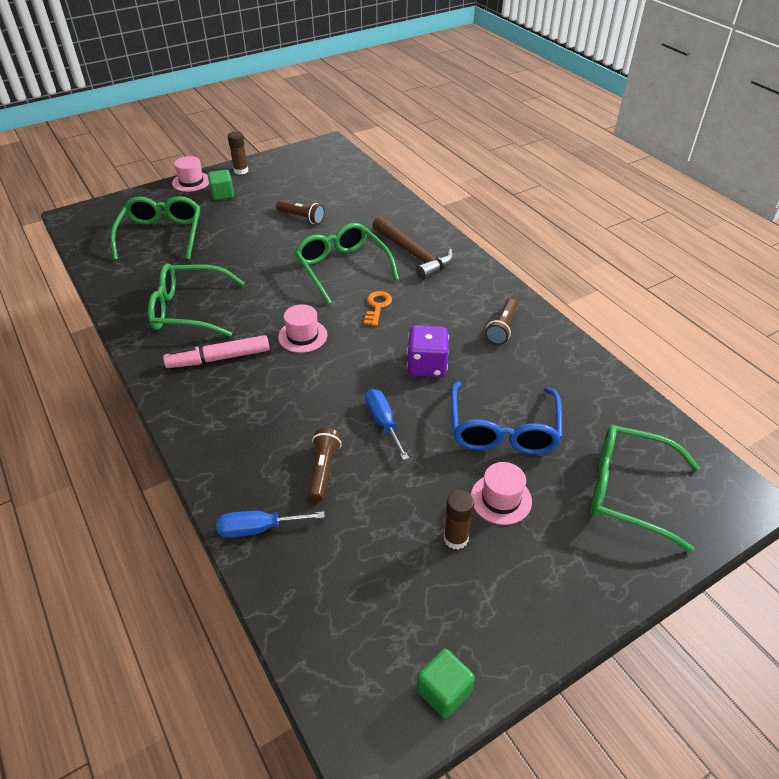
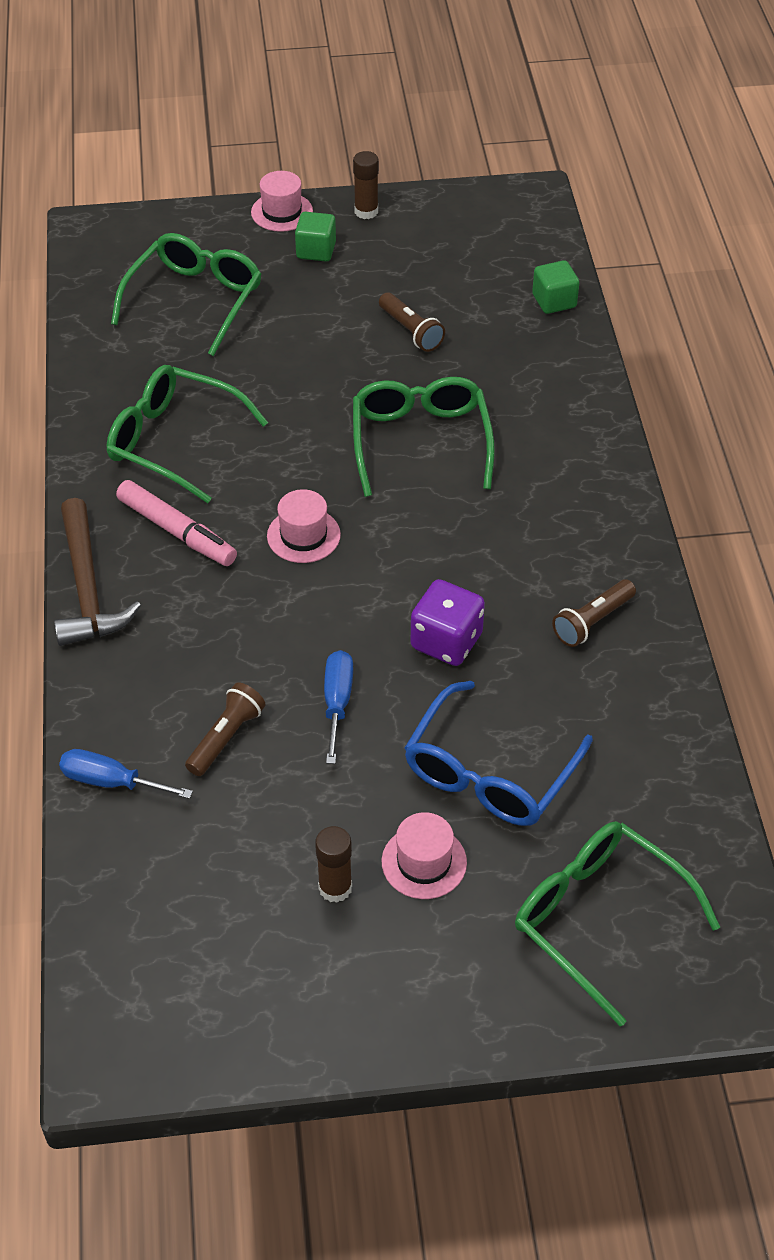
camera: 25 degrees right, 5 degrees up
pink marker [163,335,270,368] -> pink marker turned 150 degrees counterclockwise [116,480,237,566]
orange key [364,291,392,326] -> none
brown hammer [372,216,454,280] -> brown hammer moved to [54,498,141,646]
green cube [417,649,475,718] -> green cube moved to [532,260,579,314]

